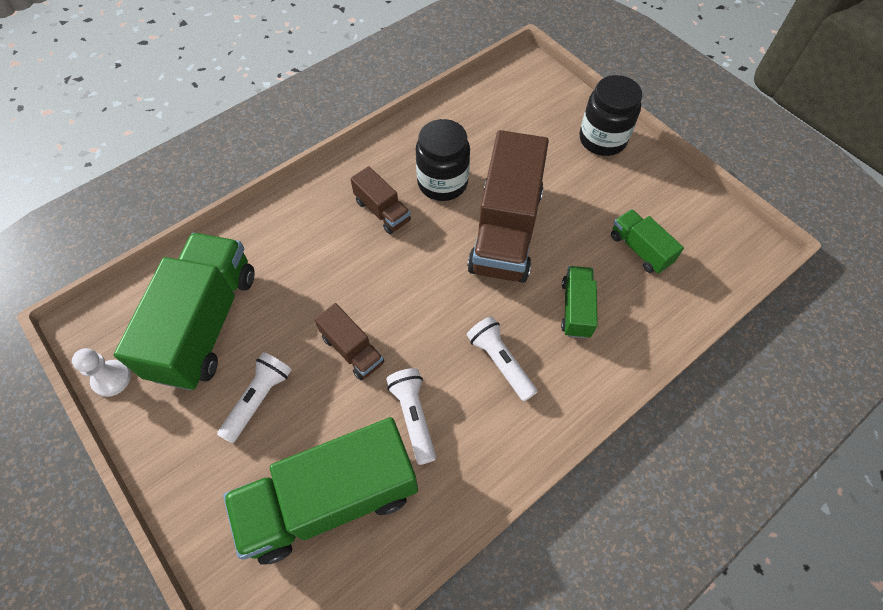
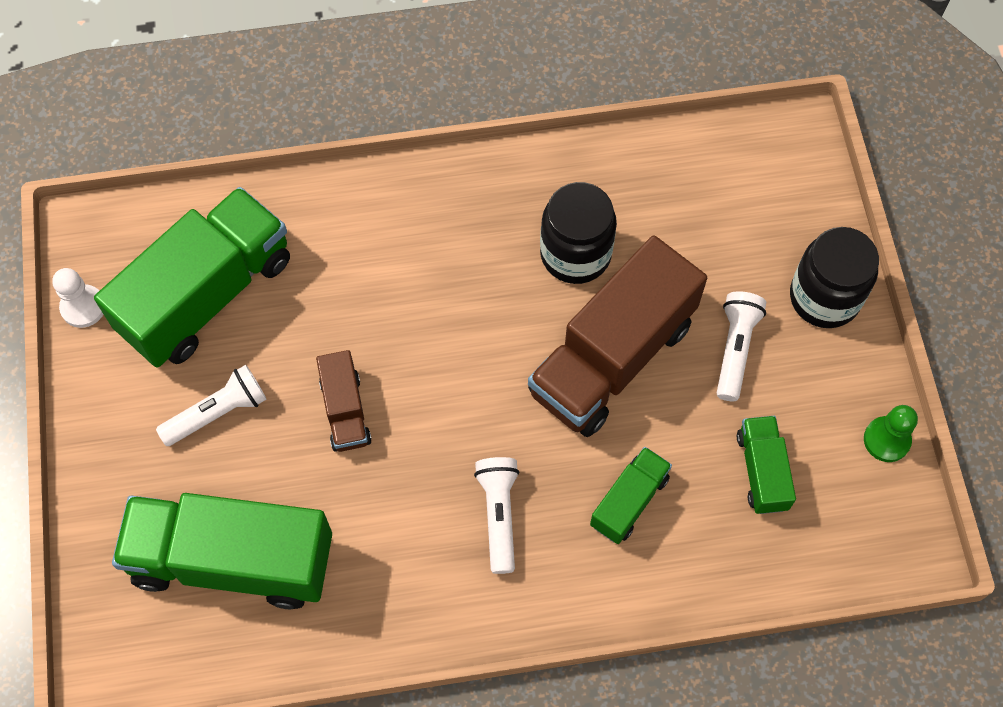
camera: 30 degrees right, 5 degrees up
brown truck [350,166,411,234] -> none
white flashlight [386,368,436,465] -> white flashlight moved to [717,291,766,401]
none -> green pawn [864,405,918,462]

